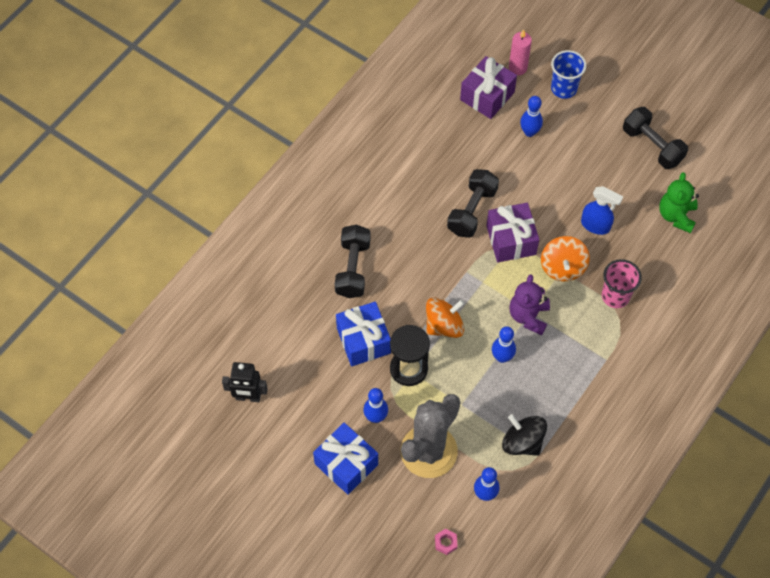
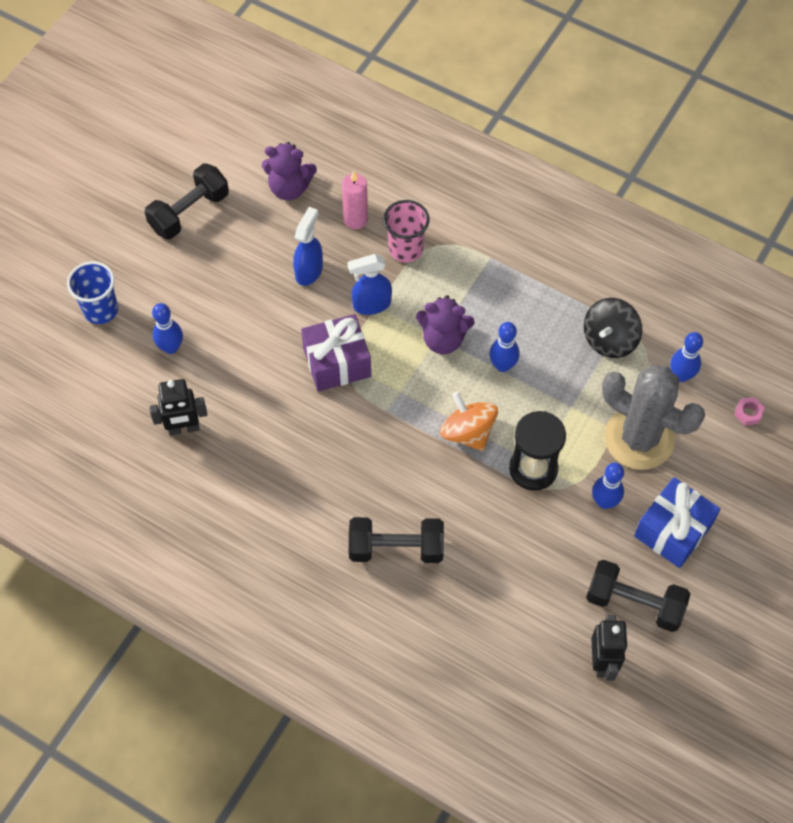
camera: 95 degrees left, 0 degrees up
blue gift [336,302,391,366] -> none
black dumbbell [447,169,499,238] -> black dumbbell moved to [586,560,690,632]
purple gift [460,56,517,119] -> none
pink candle [509,29,532,75] -> pink candle moved to [342,171,368,229]
orange spinning top [541,236,590,281] -> blue spray bottle [347,254,392,315]
green teddy bear [659,172,699,233] -> purple teddy bear [262,142,317,200]
none -> black robot [149,379,207,435]

